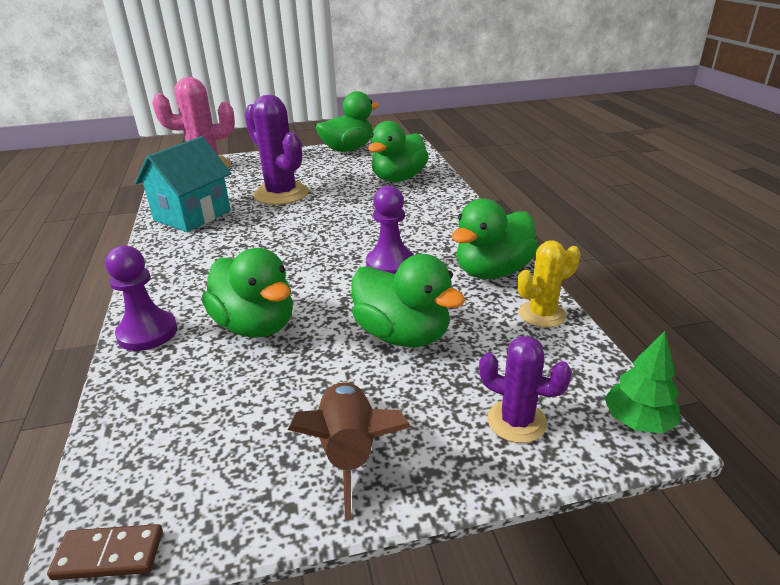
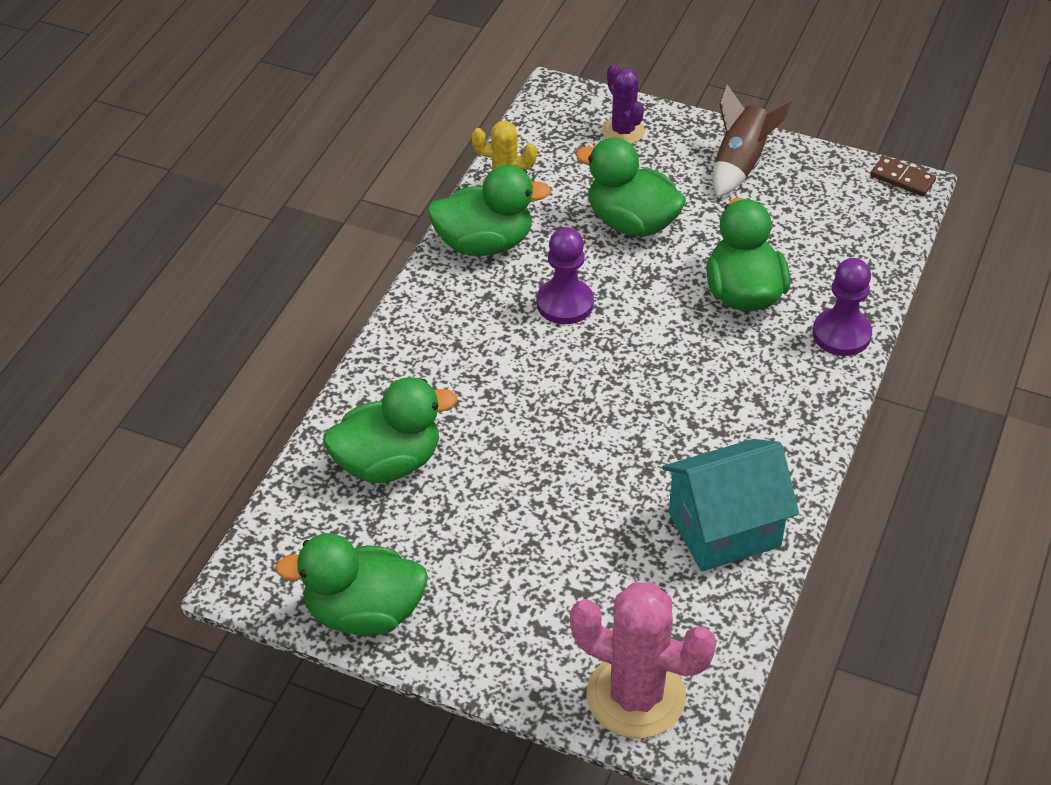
camera: 145 degrees left, 15 degrees up
purple cactus [245,95,309,205] -> none
green duck [351,254,465,347] -> green duck turned 45 degrees counterclockwise [576,138,686,237]
green tree [604,331,681,433] -> none

